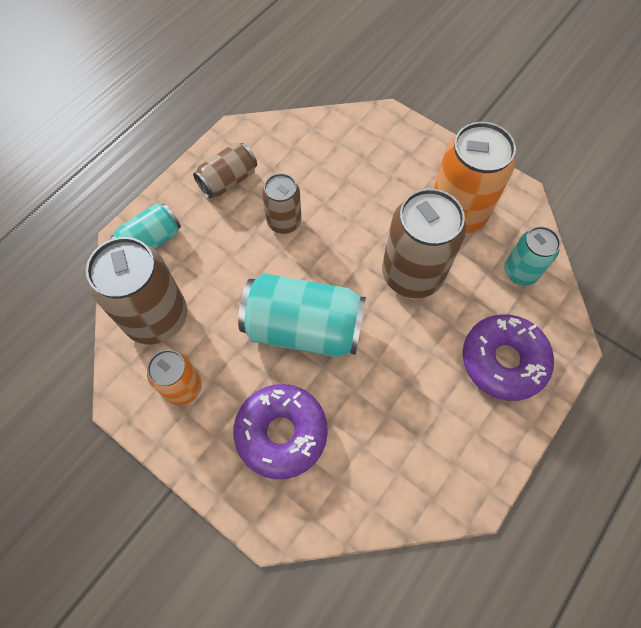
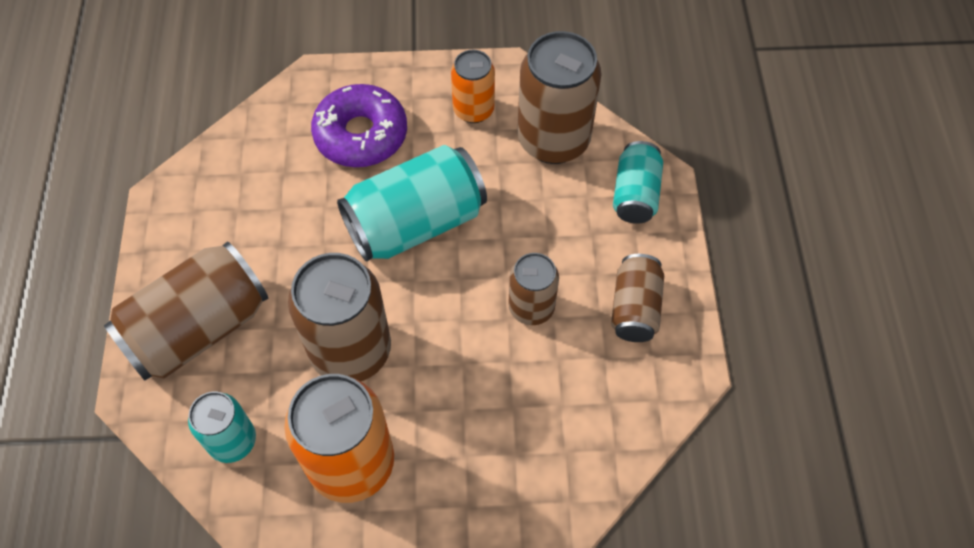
camera: 140 degrees right, 5 degrees down
purple donut [462,314,554,401] -> brown can [104,242,268,380]

